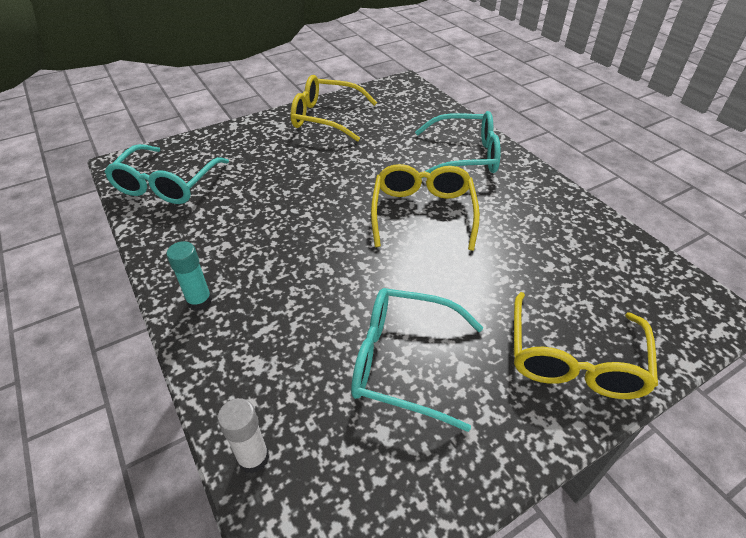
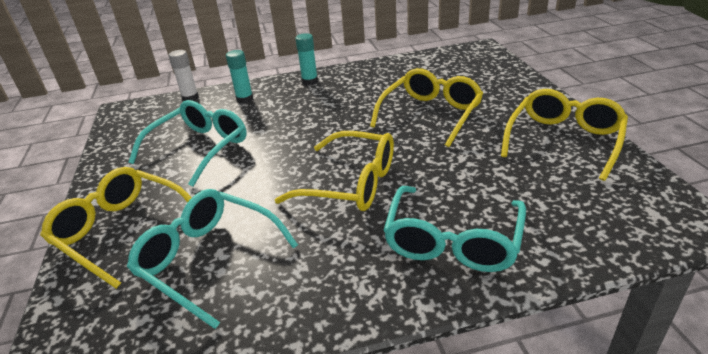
camera: 110 degrees right, 10 degrees down
turquoise glasses [104,144,229,204] -> turquoise glasses moved to [127,189,298,329]
none -> turquoise glue stick [226,50,253,104]
none -> yellow glasses [370,68,483,147]

